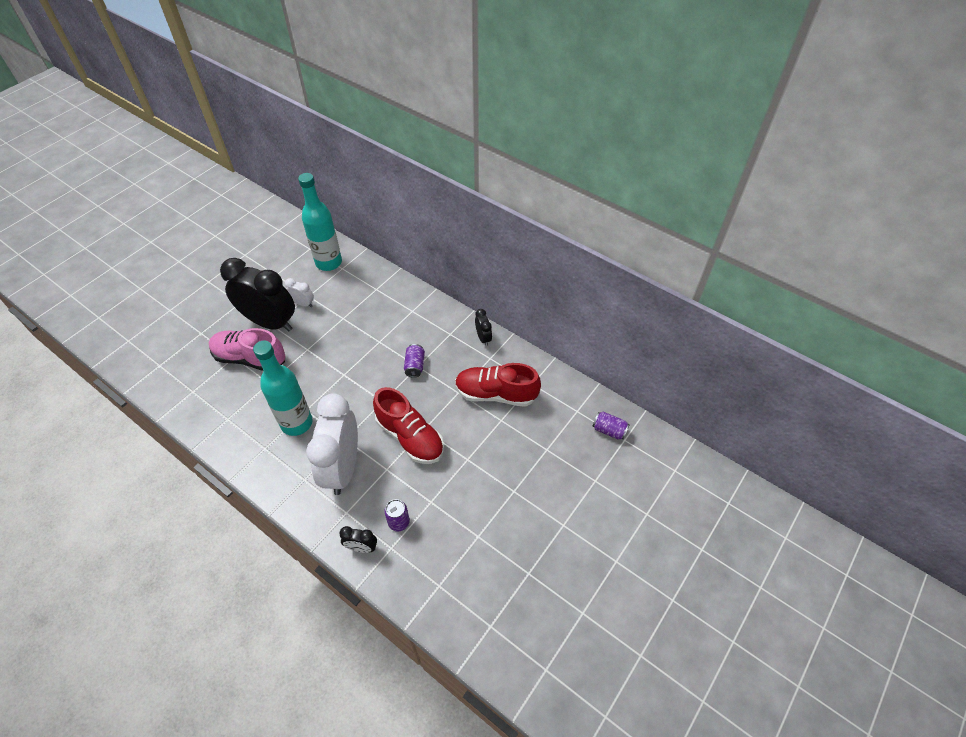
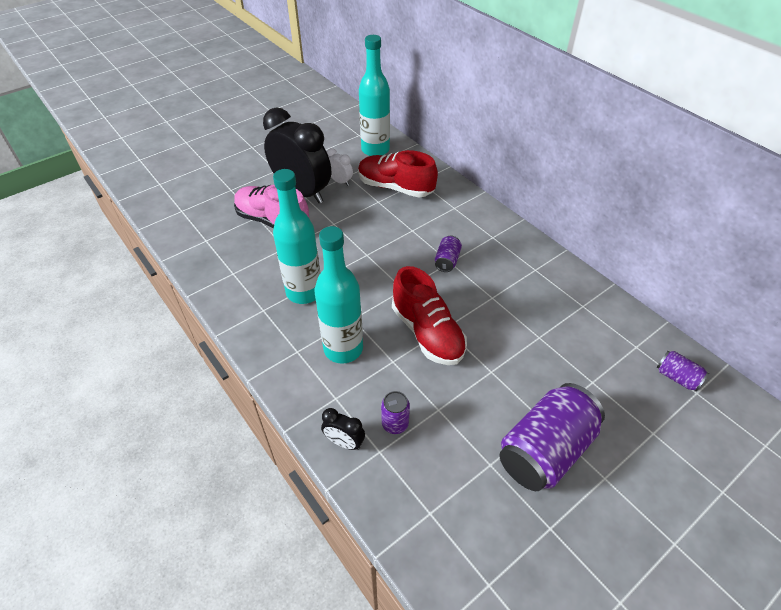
camera: 15 degrees right, 5 degrees down
white clock [306,393,358,495] -> turquoise bottle [315,226,363,364]
red shoe [455,363,541,407] -> red shoe moved to [358,150,438,197]
black clock [475,309,492,346] -> none
none -> purple can [499,383,605,491]

